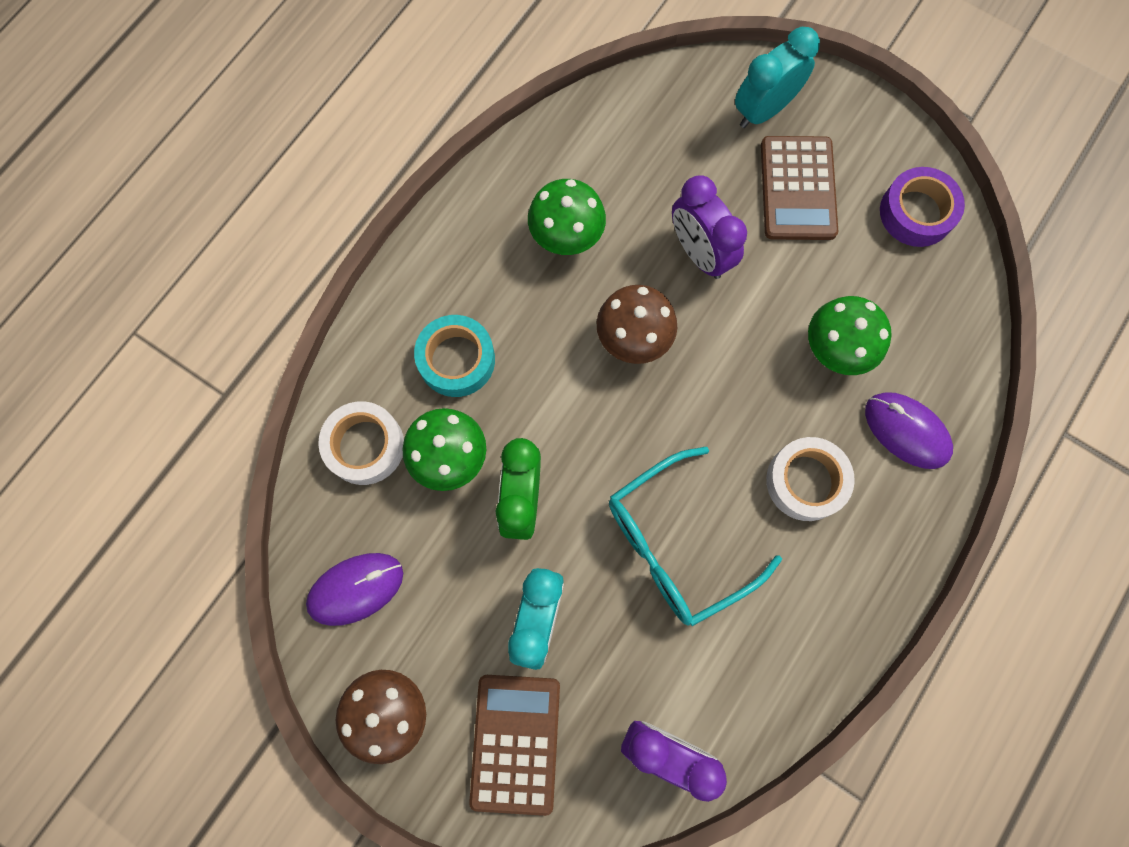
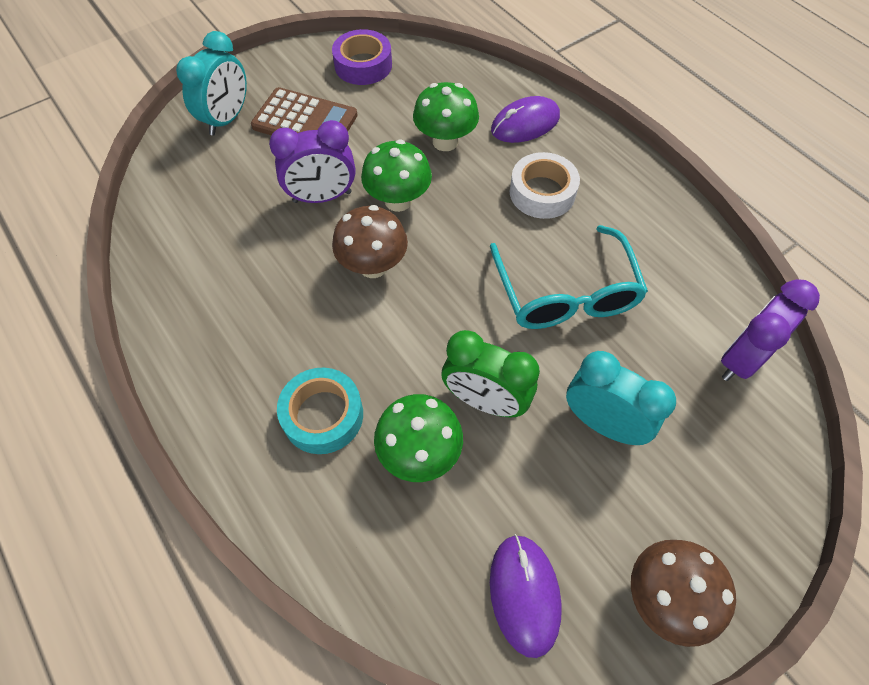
camera: 70 degrees left, 15 degrees down
white tape [318,401,404,485] -> none
brown calculator [469,675,560,816] -> none
green mushroom [528,179,606,255] -> green mushroom moved to [361,139,432,212]
turquoise clock [735,27,820,128] -> turquoise clock turned 135 degrees counterclockwise [176,31,247,136]

